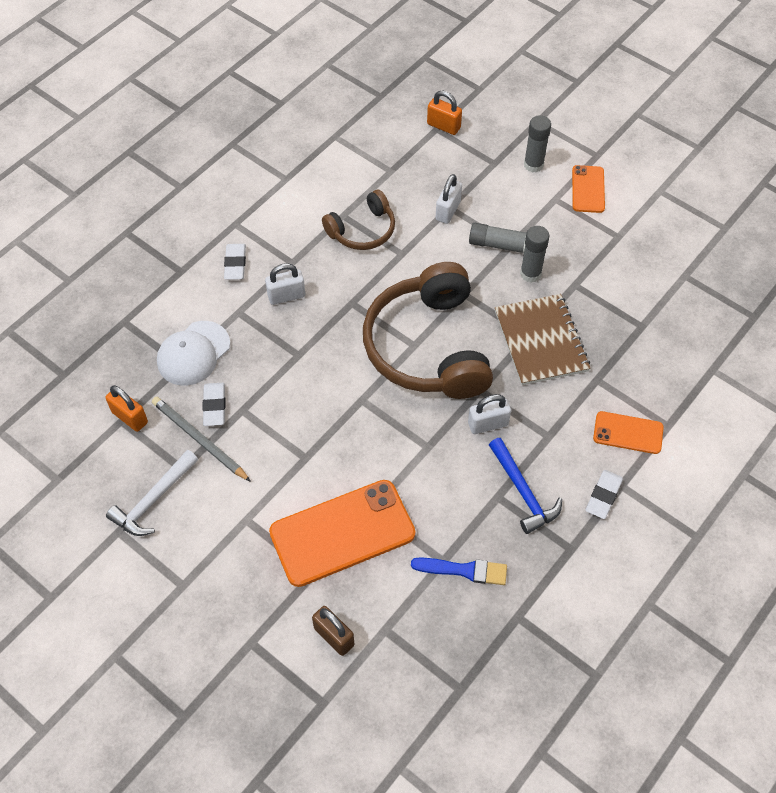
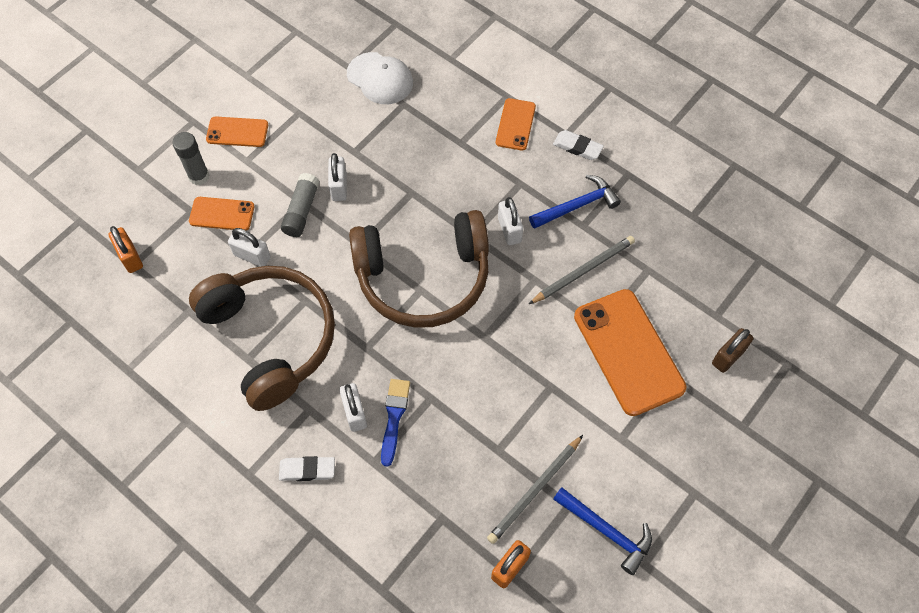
camera: 90 degrees left, 5 degrees up
white hammer [106,450,198,536] -> blue hammer [553,487,652,575]
white cap [157,321,230,386] -> white cap moved to [347,52,413,104]
white eraser [203,383,225,426] -> none
brown headphones [322,190,395,250] -> brown headphones [189,266,335,411], size x1.89
blue brush [411,557,507,585] -> blue brush moved to [381,379,410,467]
orange padlock [427,91,462,135] -> orange padlock turned 60 degrees counterclockwise [109,226,143,273]
brown notebook [495,294,590,385] -> none
grey glue stick [520,226,549,283] -> white padlock [328,153,347,201]
none -> orange phone [189,197,255,231]
none -> grey pencil [529,236,635,304]

